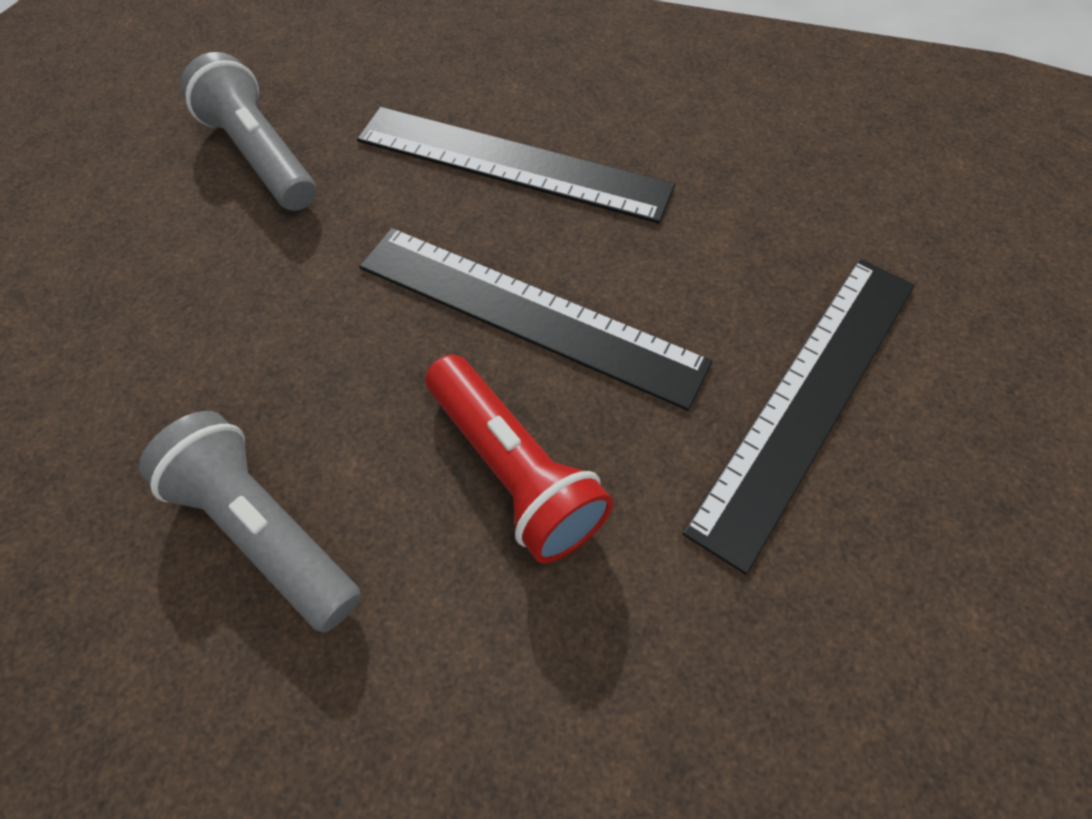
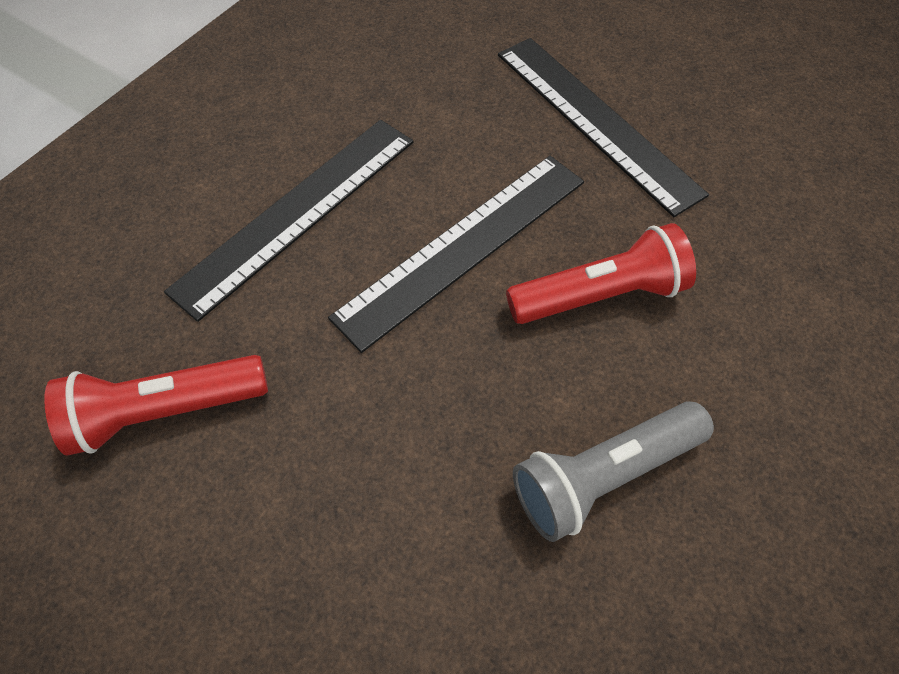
camera: 70 degrees left, 0 degrees up
grey flashlight [180,52,316,211] -> red flashlight [44,355,268,455]

